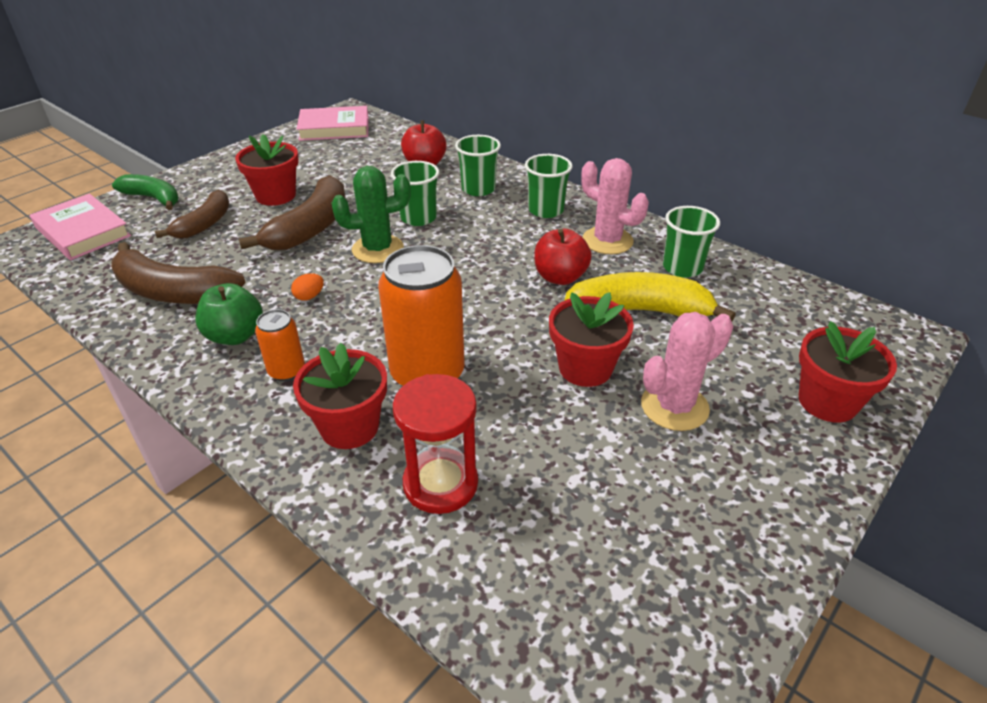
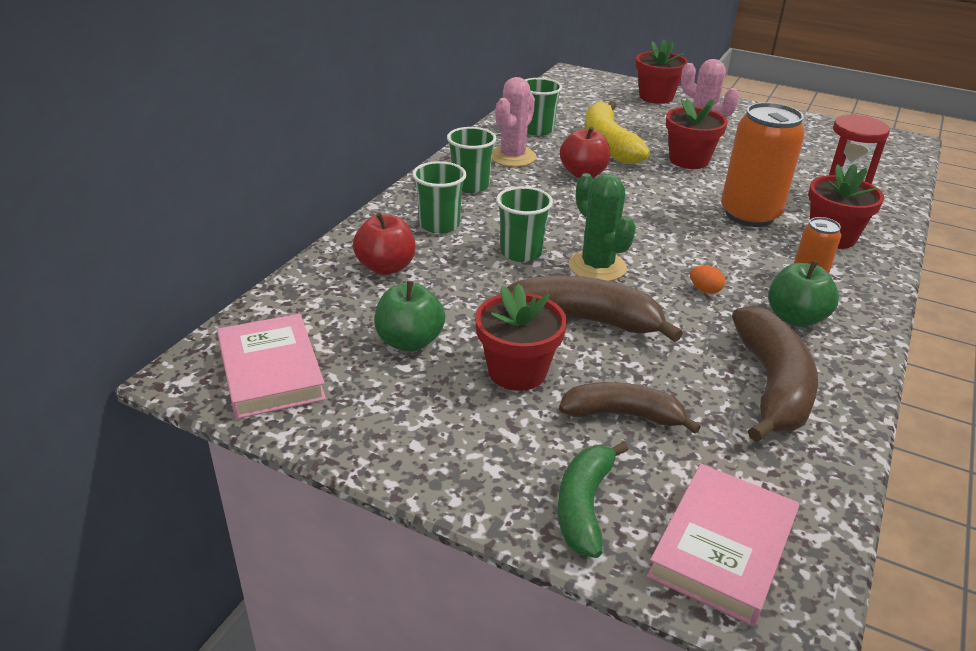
camera: 105 degrees left, 5 degrees down
none -> green apple [374,281,445,352]

